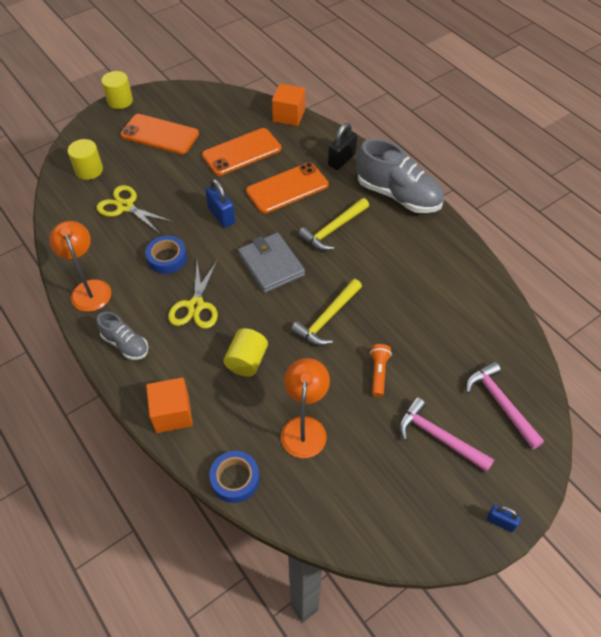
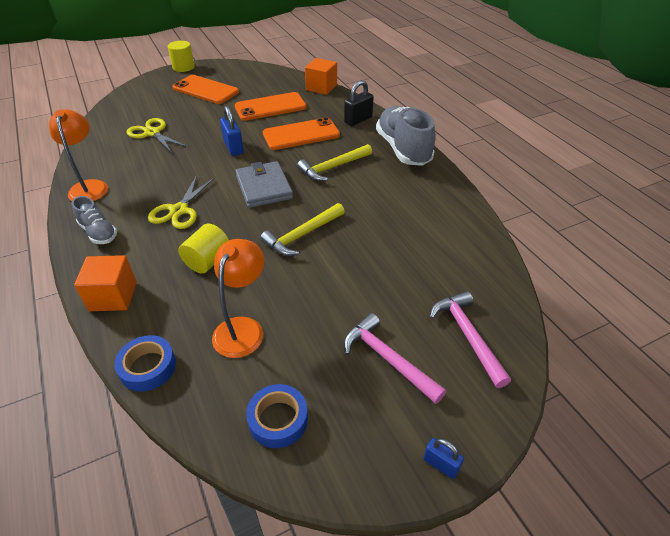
camera: 10 degrees right, 10 degrees down
yellow cylinder [68,139,103,180] -> none
blue tape [145,236,187,274] -> blue tape moved to [246,384,308,448]
grey shoe [356,139,444,213] -> grey shoe turned 150 degrees counterclockwise [376,106,436,166]
orange flashlight [370,344,392,397] -> none

